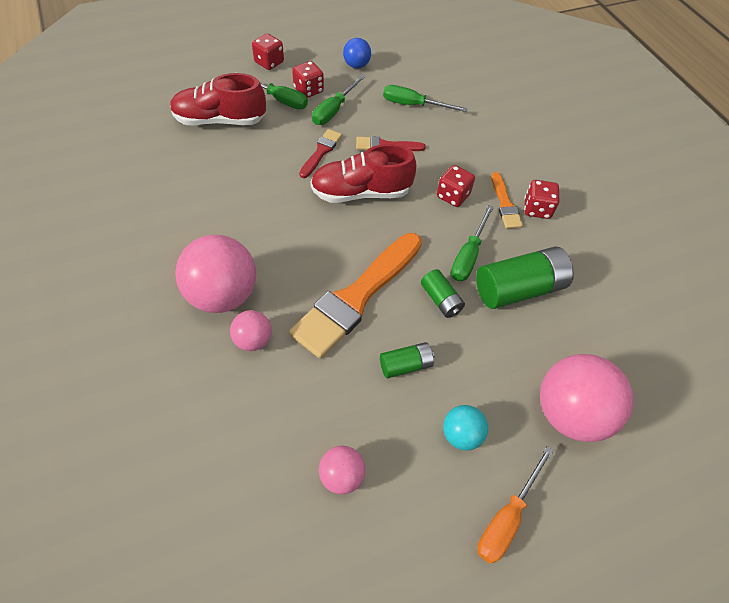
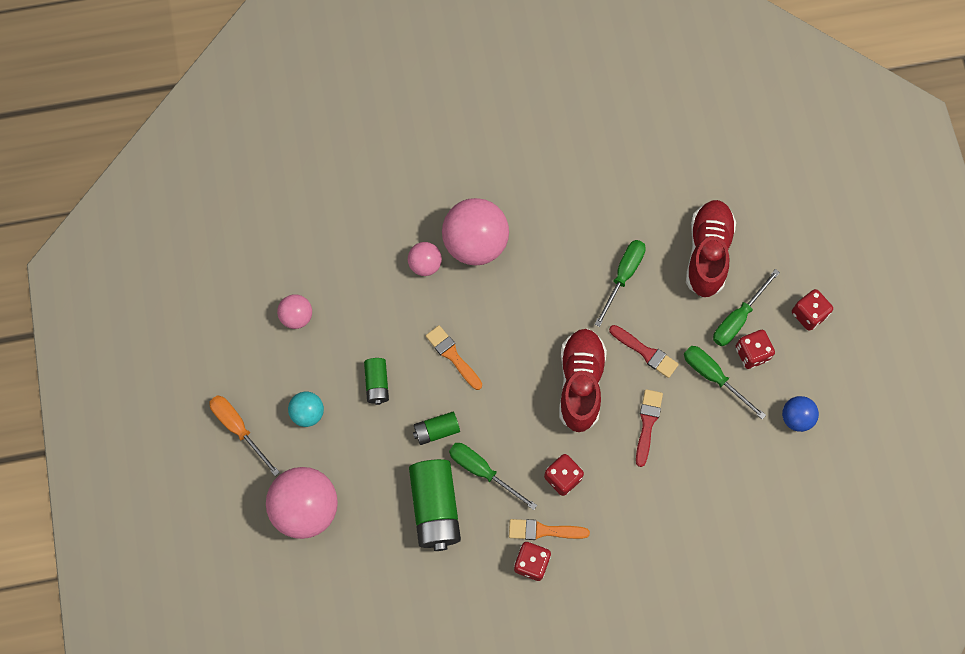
camera: 105 degrees right, 15 degrees up
orange brush [289,233,422,359] -> orange brush [426,325,482,390], size x0.48
green screwdriver [383,85,468,112] -> green screwdriver moved to [594,240,646,327]

